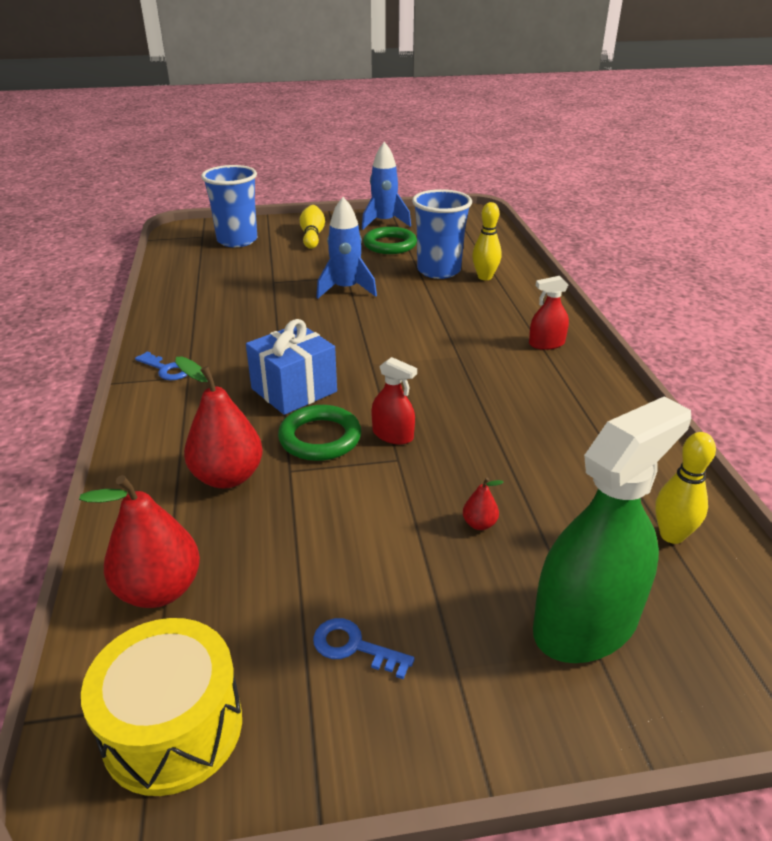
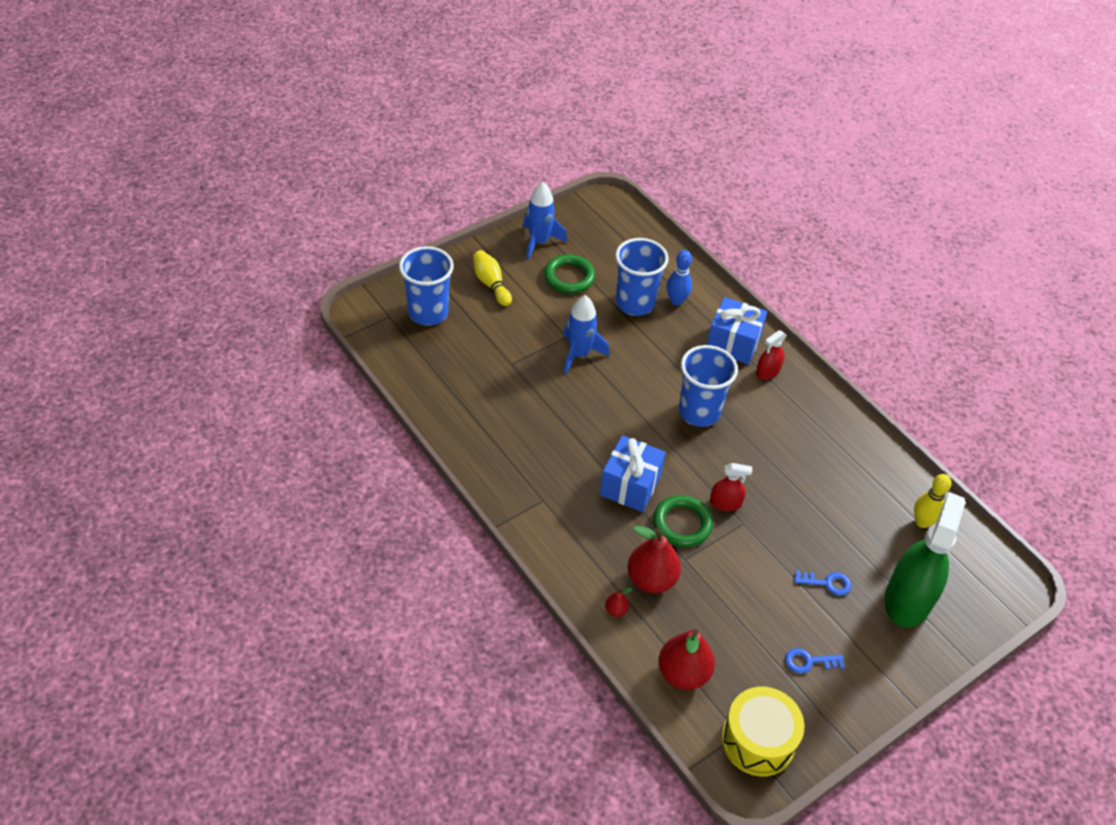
camera: 30 degrees left, 15 degrees up
blue key [135,351,187,380] -> blue key moved to [794,570,851,596]
red pear [463,478,504,530] -> red pear moved to [605,588,633,617]
yellow bowling pin [472,202,501,280] -> blue bowling pin [666,250,692,305]
none -> blue cup [679,345,738,427]
none -> blue gift [707,297,767,364]

